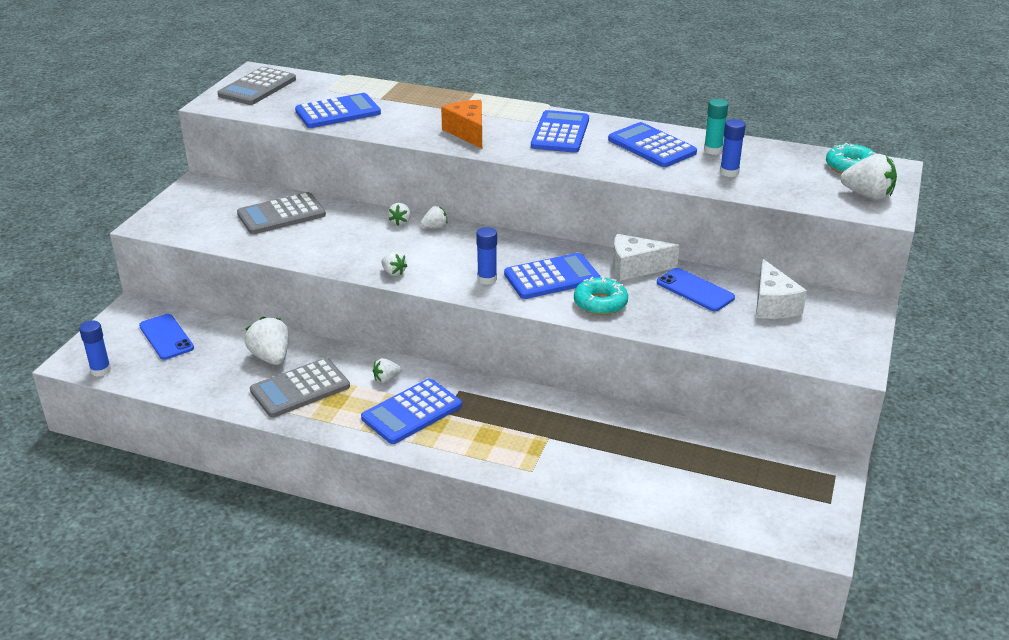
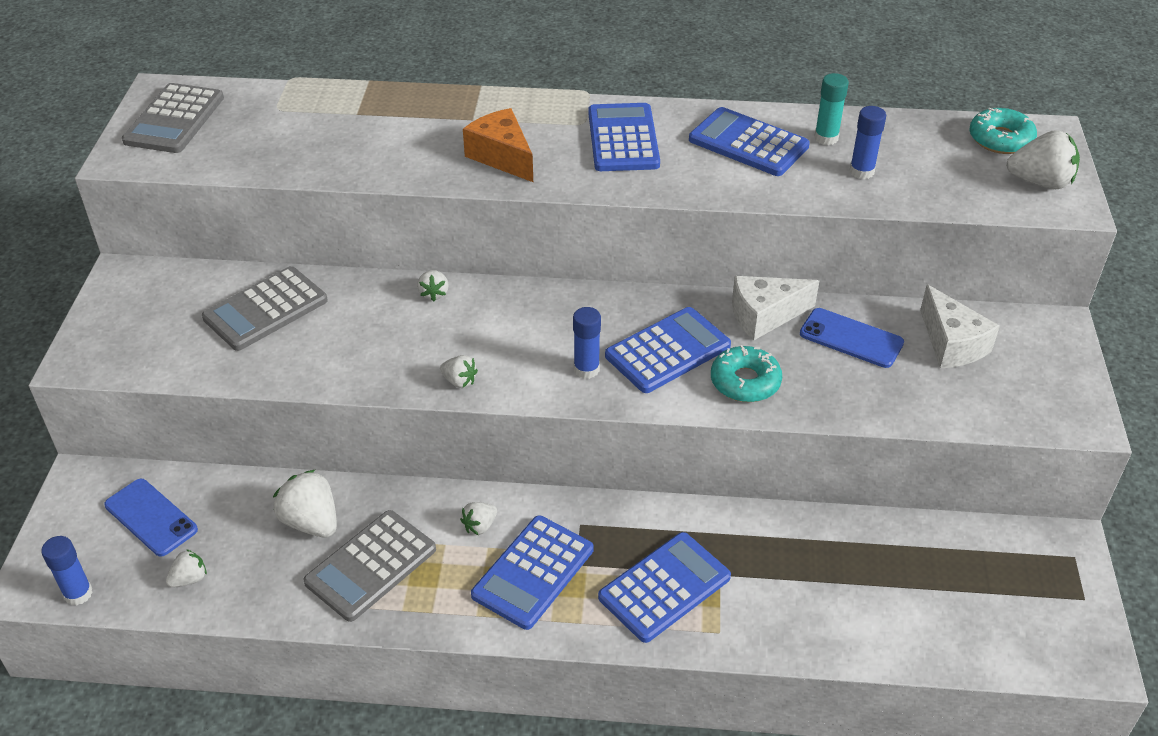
camera: 15 degrees left, 10 degrees up
blue calculator [295,93,381,128] -> blue calculator moved to [598,532,731,643]
white strawberry [421,206,447,228] -> white strawberry moved to [166,549,207,587]

